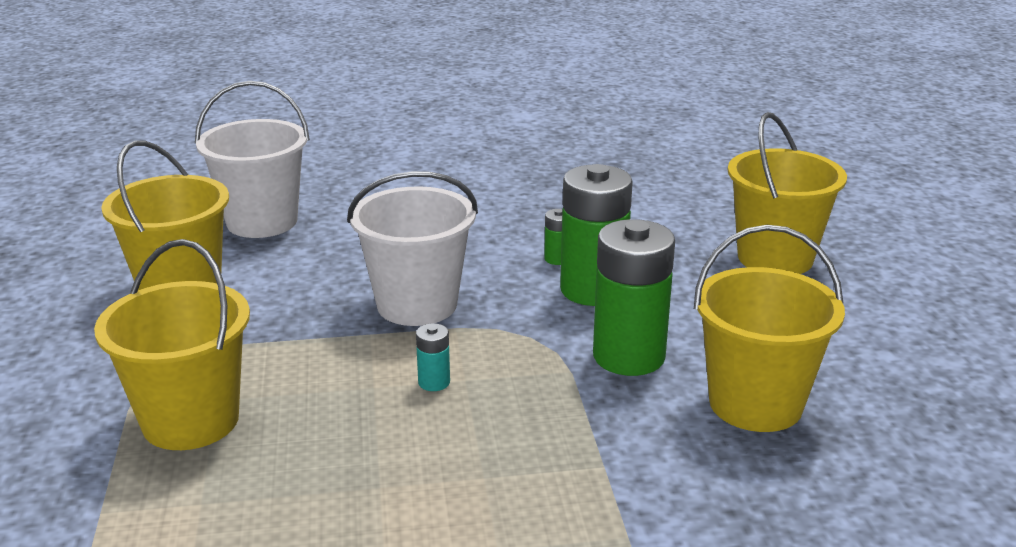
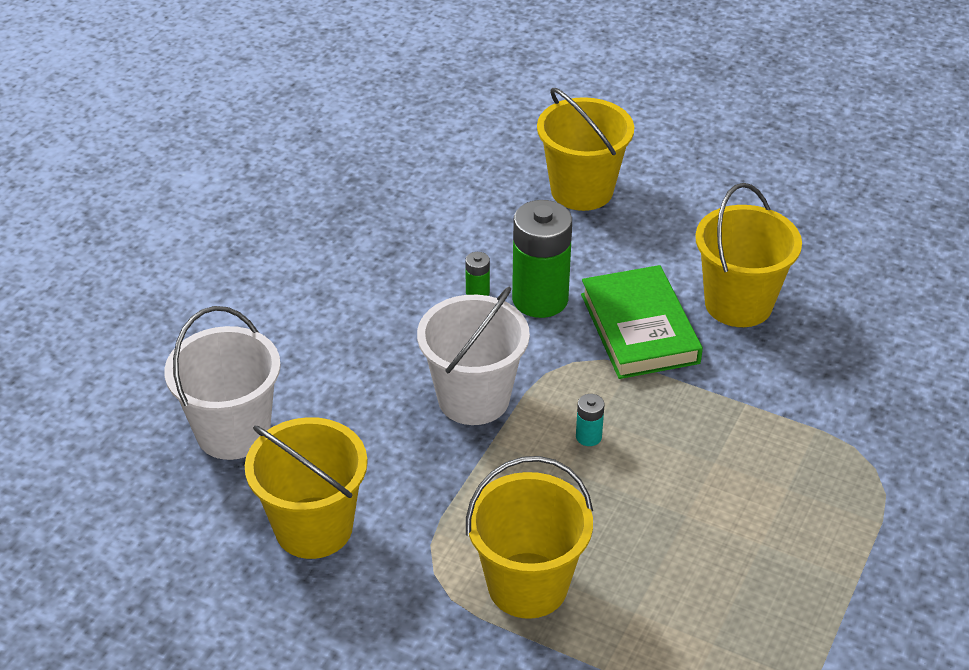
camera: 55 degrees left, 15 degrees up
green battery [593,219,675,376] -> green book [581,265,703,379]

